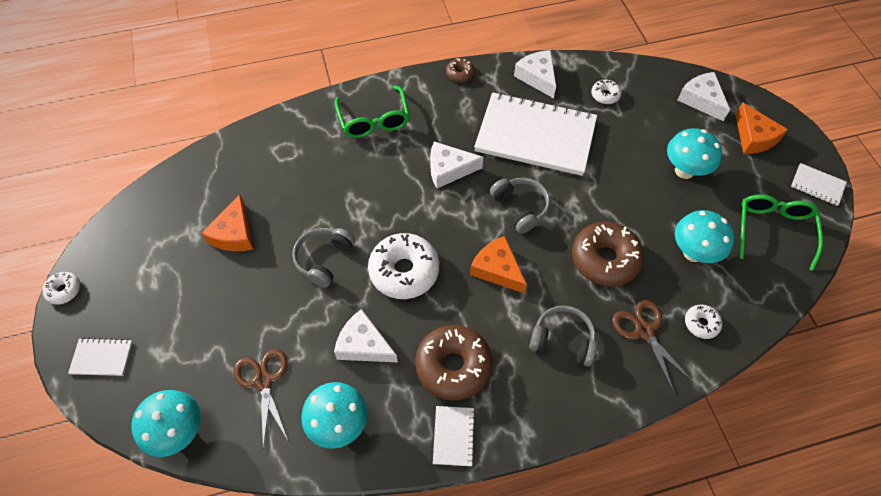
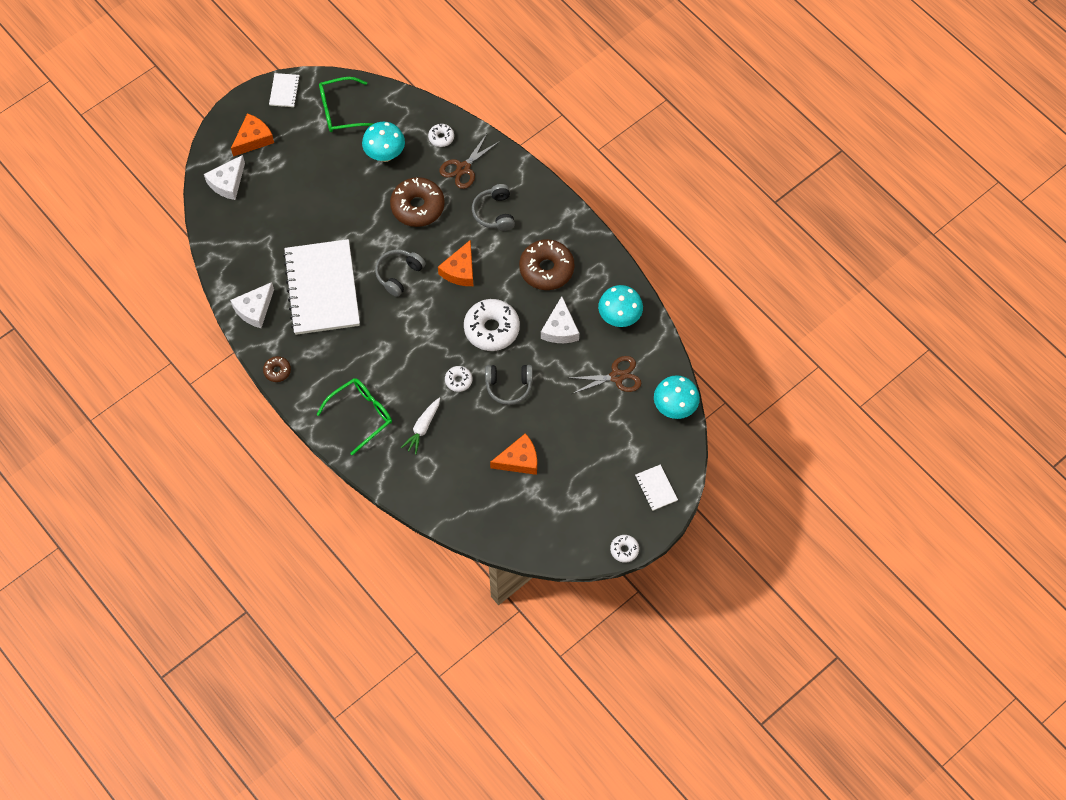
camera: 115 degrees left, 5 degrees up
brown scissors [233,349,288,448] -> brown scissors turned 150 degrees counterclockwise [570,356,642,394]
white cheese [430,141,483,188] -> none
white notebook [433,406,475,466] -> none
white donut [591,80,621,104] -> white donut moved to [445,366,472,392]
turquoise mushroom [667,128,722,179] -> none
none -> white carrot [401,398,440,455]

